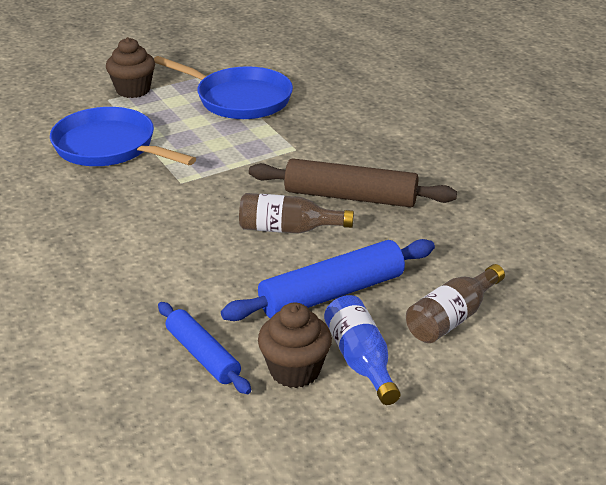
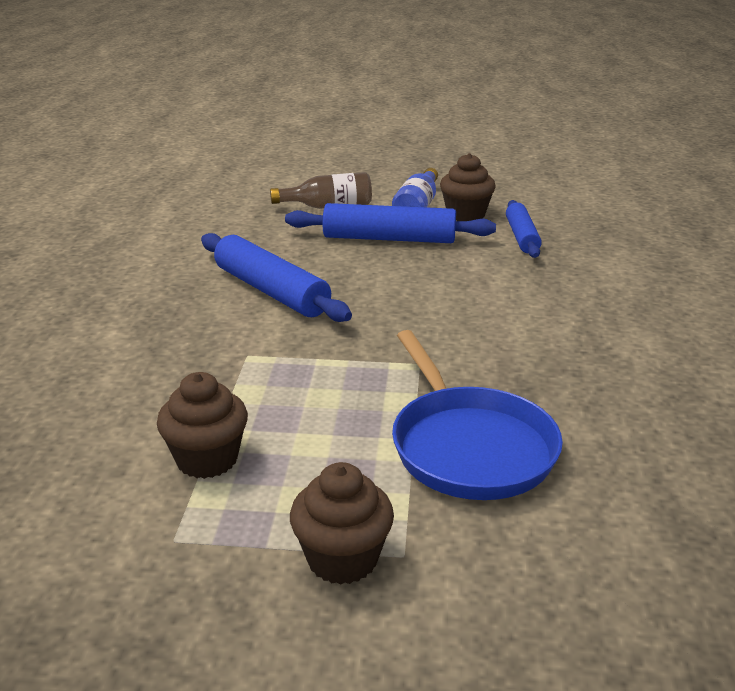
camera: 145 degrees left, 5 degrees down
blue pan [154,56,293,119] -> brown cupcake [157,372,248,479]
brown bottle [239,193,354,234] -> none
brown rolling pin [249,158,457,207] -> blue rolling pin [201,233,352,322]

